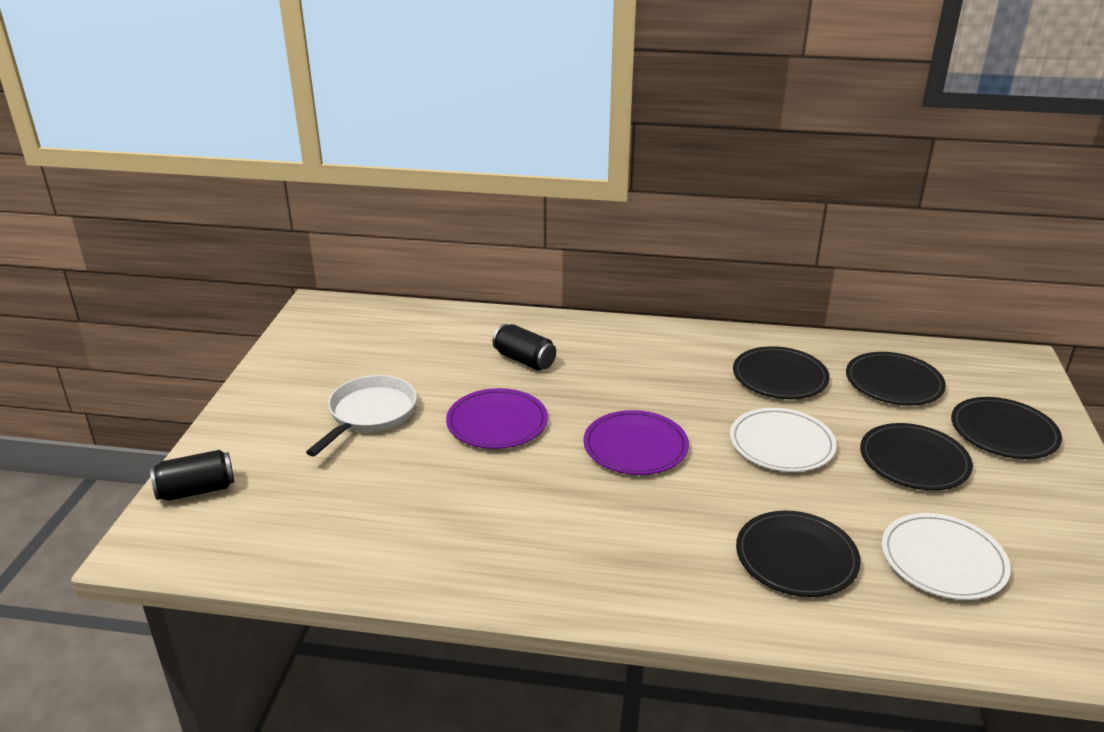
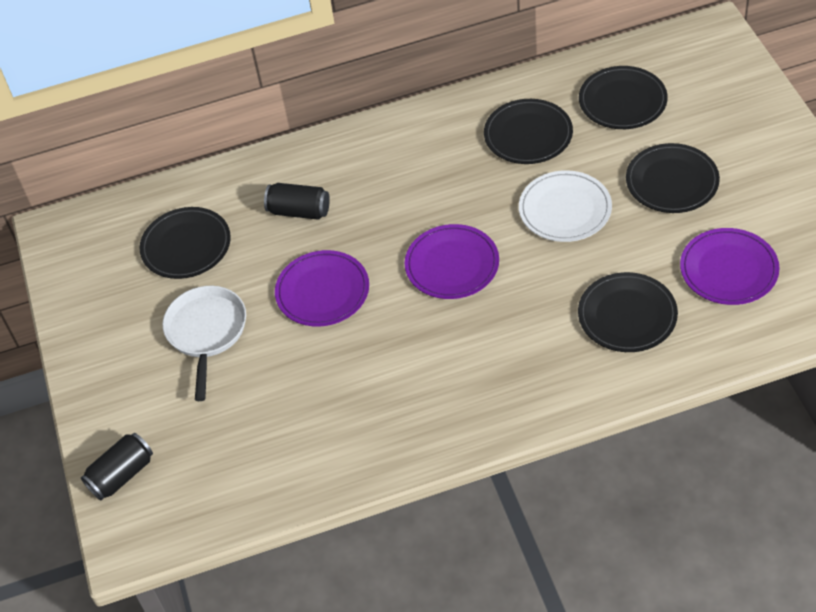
camera: 20 degrees left, 20 degrees up
white plate [882,513,1011,600] -> purple plate [680,228,779,305]
black plate [951,397,1062,459] -> black plate moved to [140,207,231,279]

